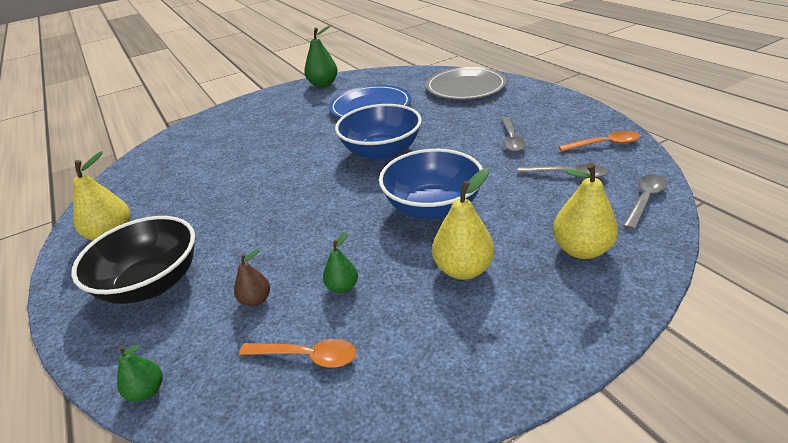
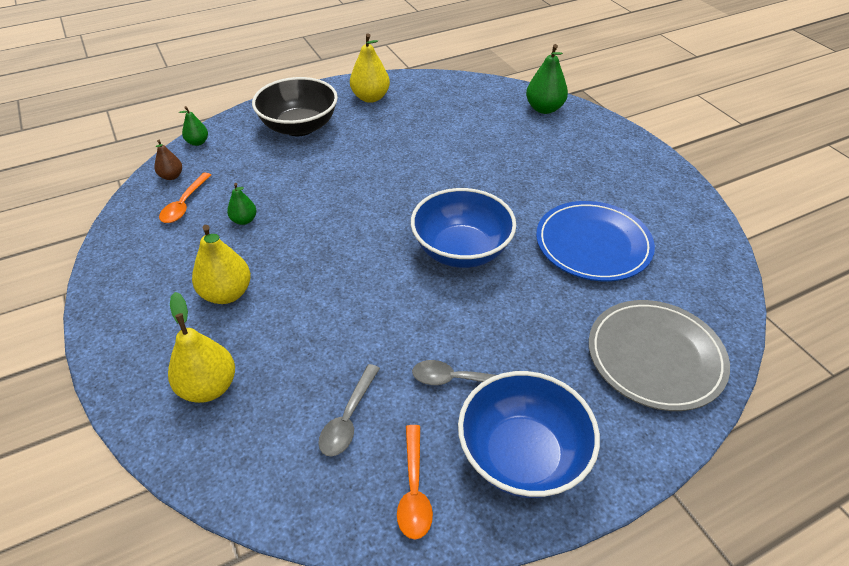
camera: 90 degrees right, 10 degrees up
brown pear [234,249,270,307] -> brown pear moved to [155,140,182,180]
green pear [304,25,338,88] -> green pear moved to [526,44,568,114]
blue bowl [379,149,483,220] -> blue bowl moved to [458,371,600,498]
grey spoon [623,174,667,230] -> none

